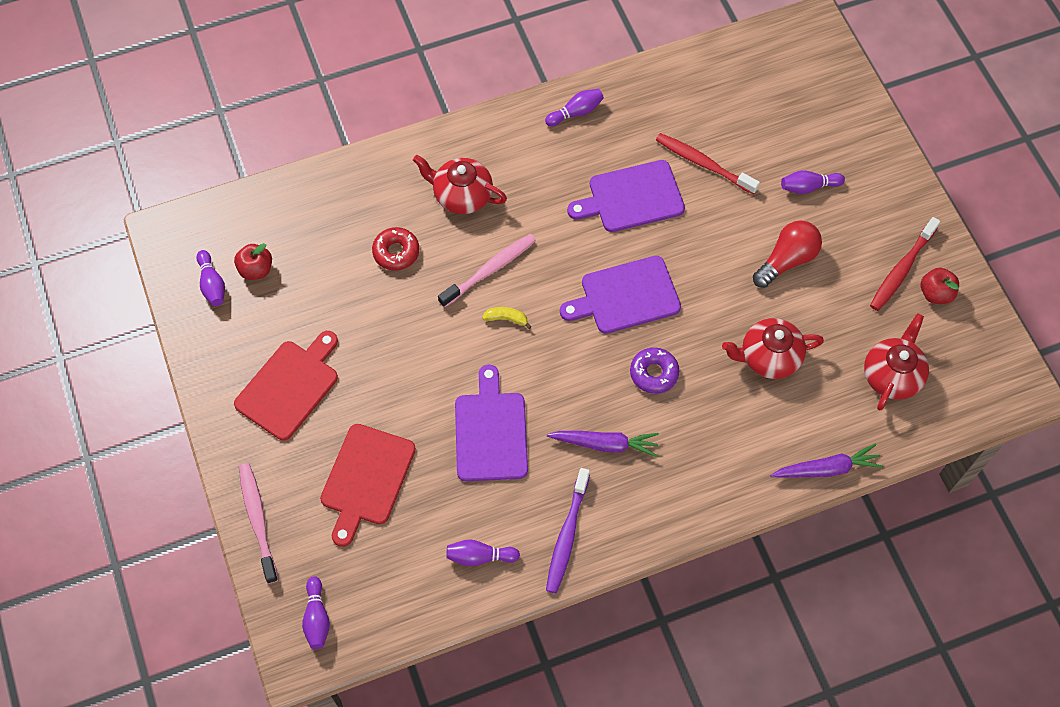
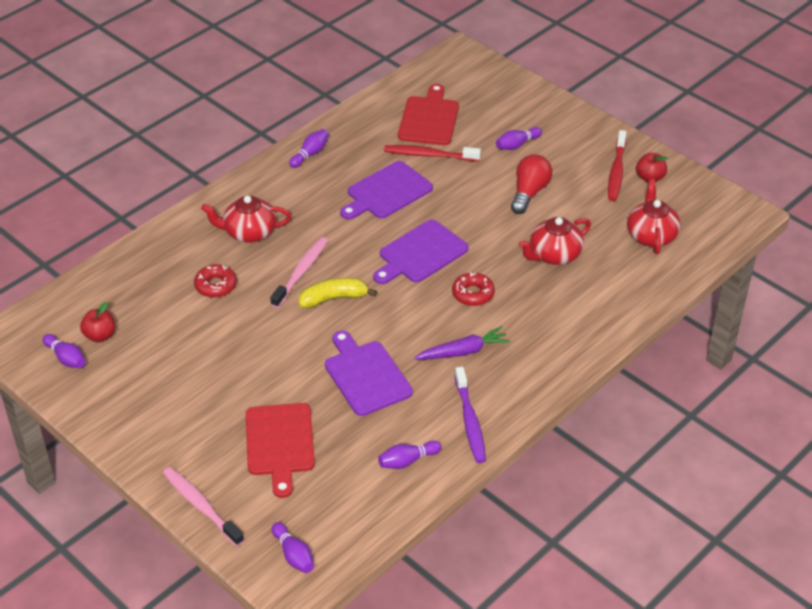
camera: 25 degrees left, 20 degrees down
red cutting board [234,331,338,441] -> red cutting board moved to [398,84,459,145]
yellow banana [482,307,532,329] -> yellow banana [299,278,377,309], size x1.78
purple donut [630,347,679,394] -> red donut [452,272,495,306]
purple carrot [771,444,883,478] -> none

